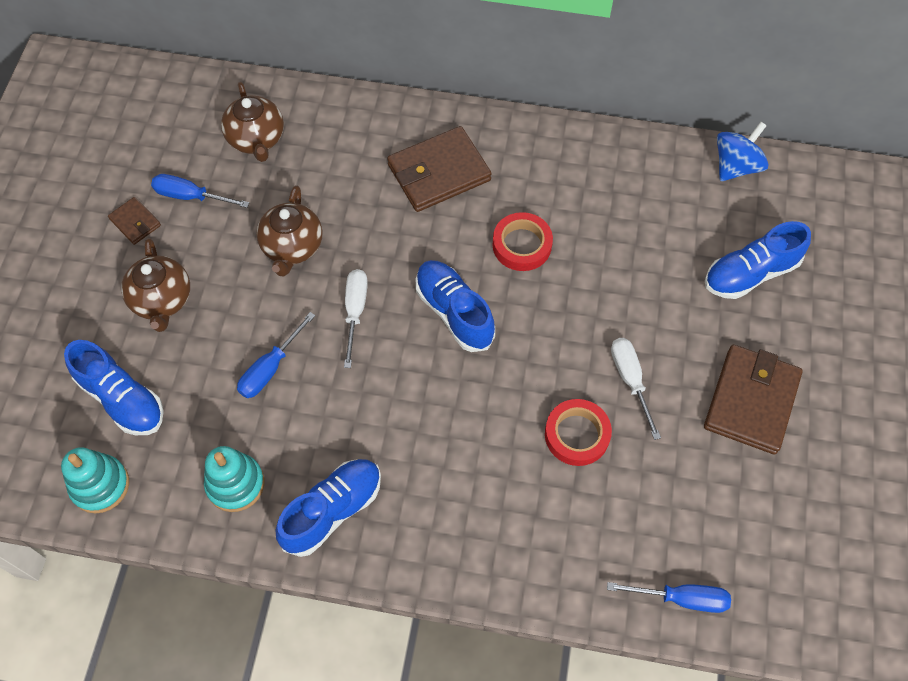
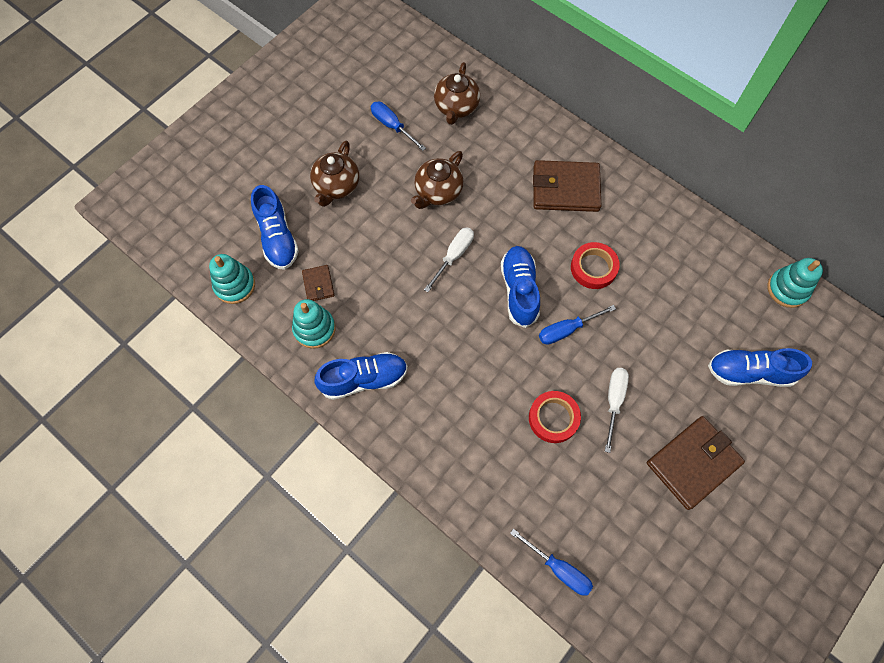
camera: 30 degrees right, 5 degrees up
brown wallet [108,197,161,245] -> brown wallet moved to [302,265,335,301]
blue screwdriver [237,312,315,398] -> blue screwdriver moved to [539,305,616,345]
blue spinning top [717,122,768,181] -> turquoise stacking toy [767,258,823,308]

